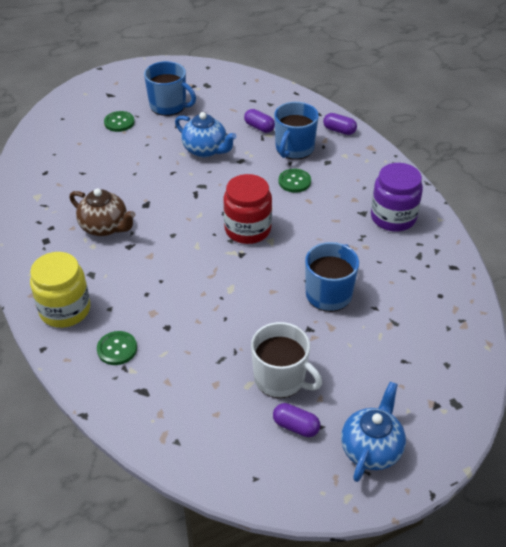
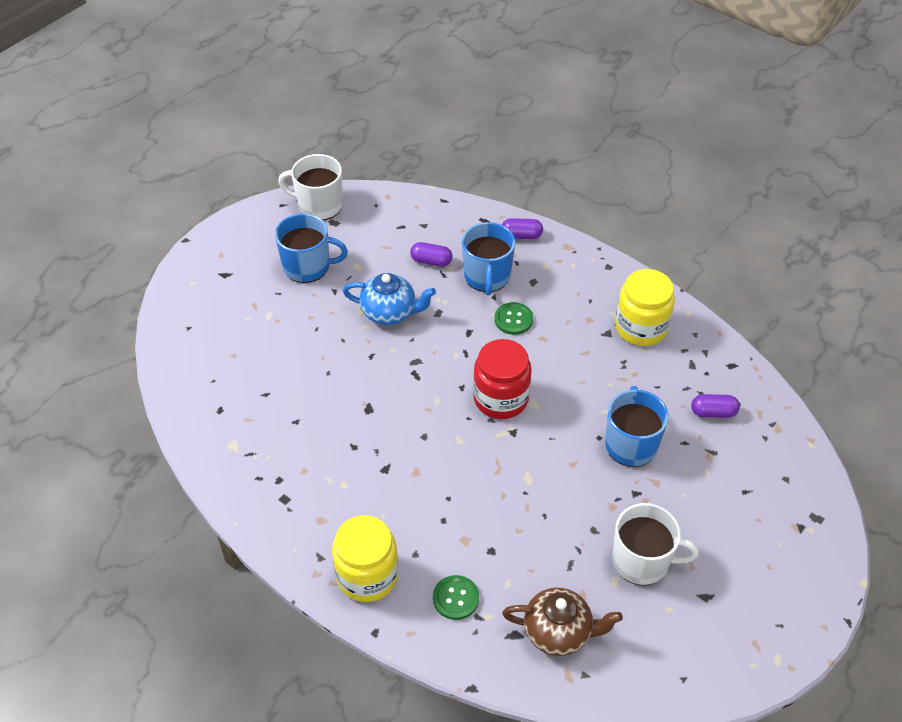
camera: 25 degrees left, 5 degrees up
brown teapot [69,188,136,236] -> brown teapot moved to [502,588,623,656]
green button [104,111,135,132] -> none
purple capsule [273,403,320,437] -> purple capsule moved to [691,394,740,418]
blue teapot [341,382,406,482] -> none
purple jar [371,163,423,232] -> yellow jar [615,269,675,346]
none -> white mug [278,154,343,220]

